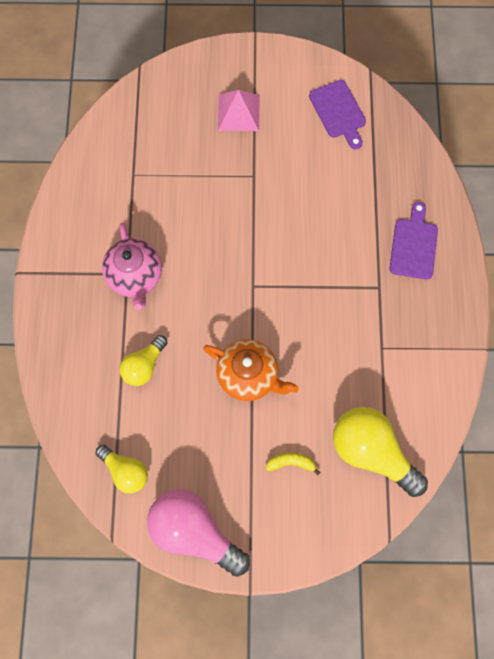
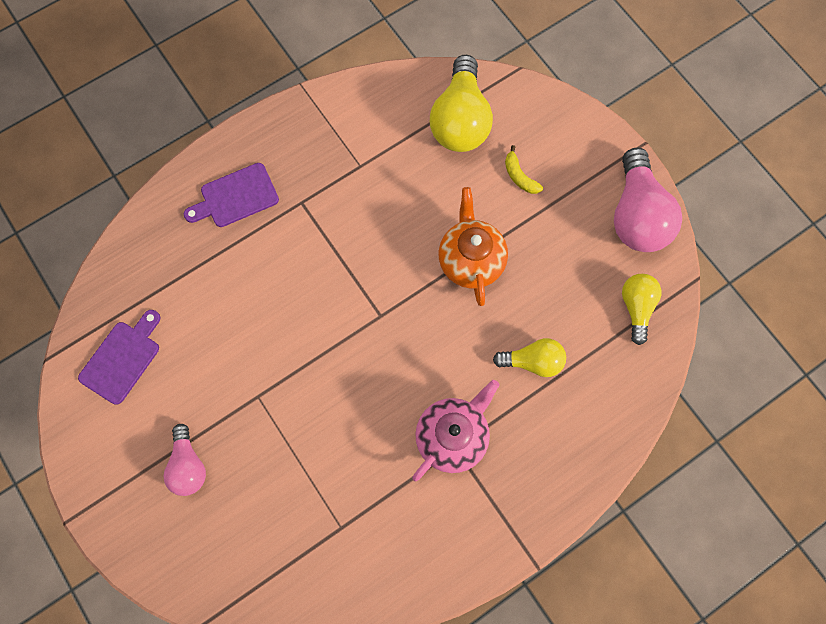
camera: 125 degrees left, 0 degrees up
pink pyramid [218,90,259,131] -> pink light bulb [164,424,206,496]

